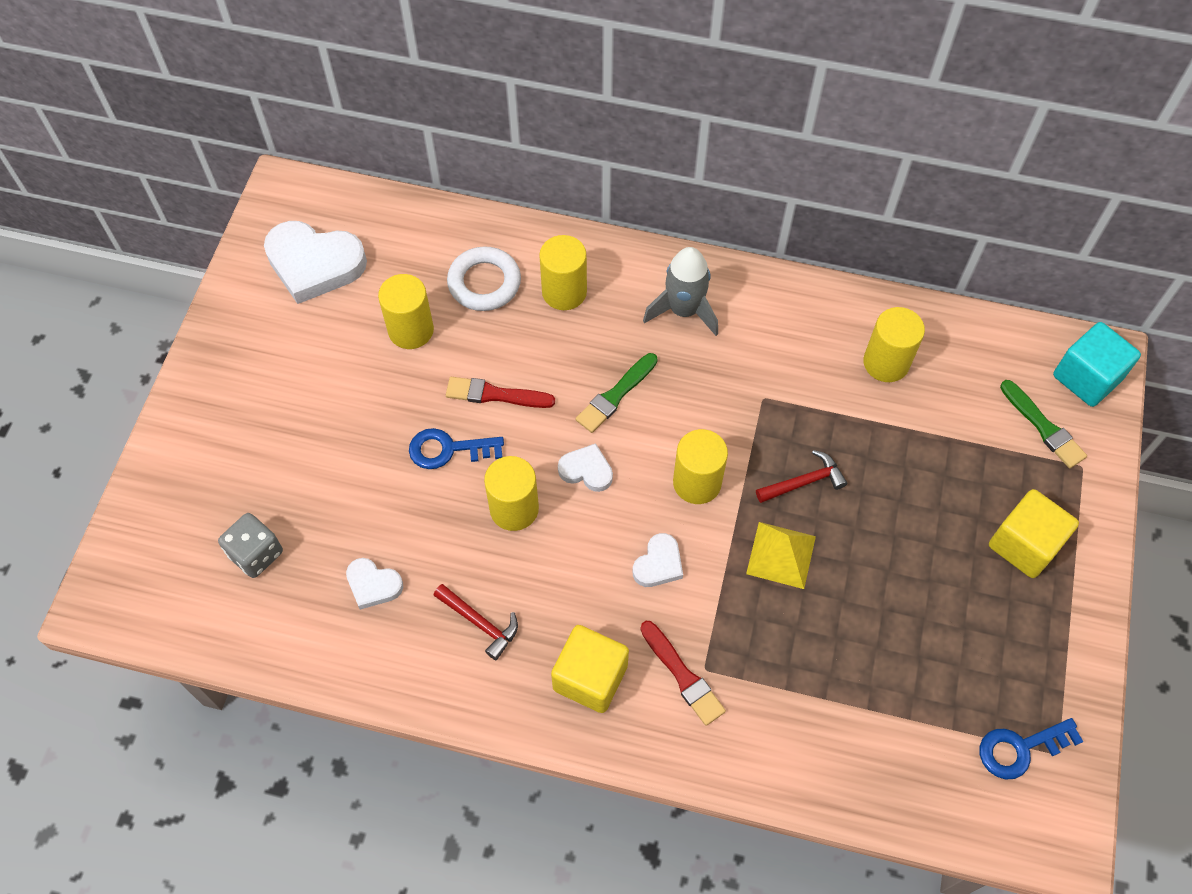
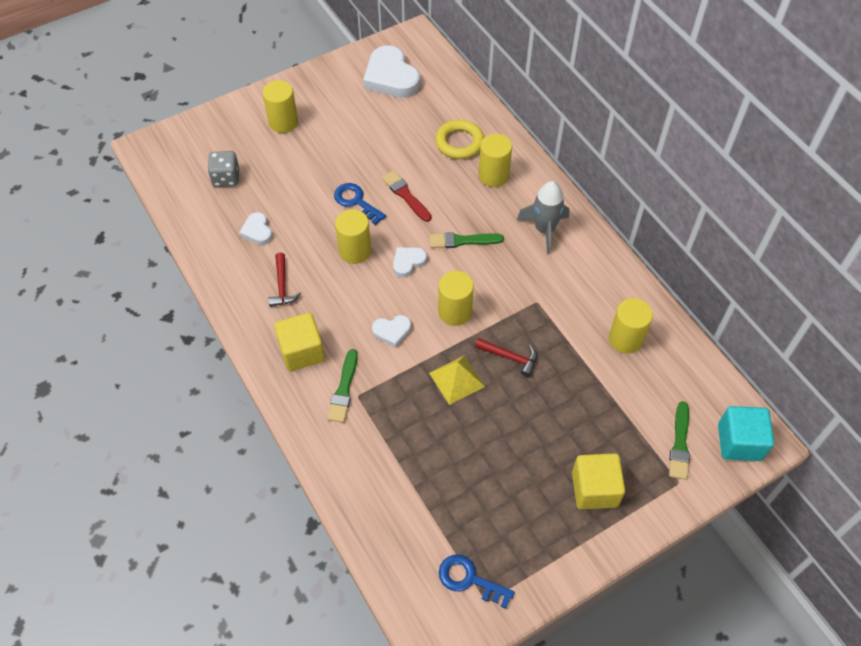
camera: 45 degrees right, 5 degrees down
yellow cylinder [378,274,434,349] -> yellow cylinder moved to [262,80,298,133]
white ring [447,246,521,311] -> yellow ring [435,120,484,159]
white heart [558,443,613,492] -> white heart turned 105 degrees counterclockwise [393,247,427,277]
red brush [640,621,726,726] -> green brush [327,349,358,423]

